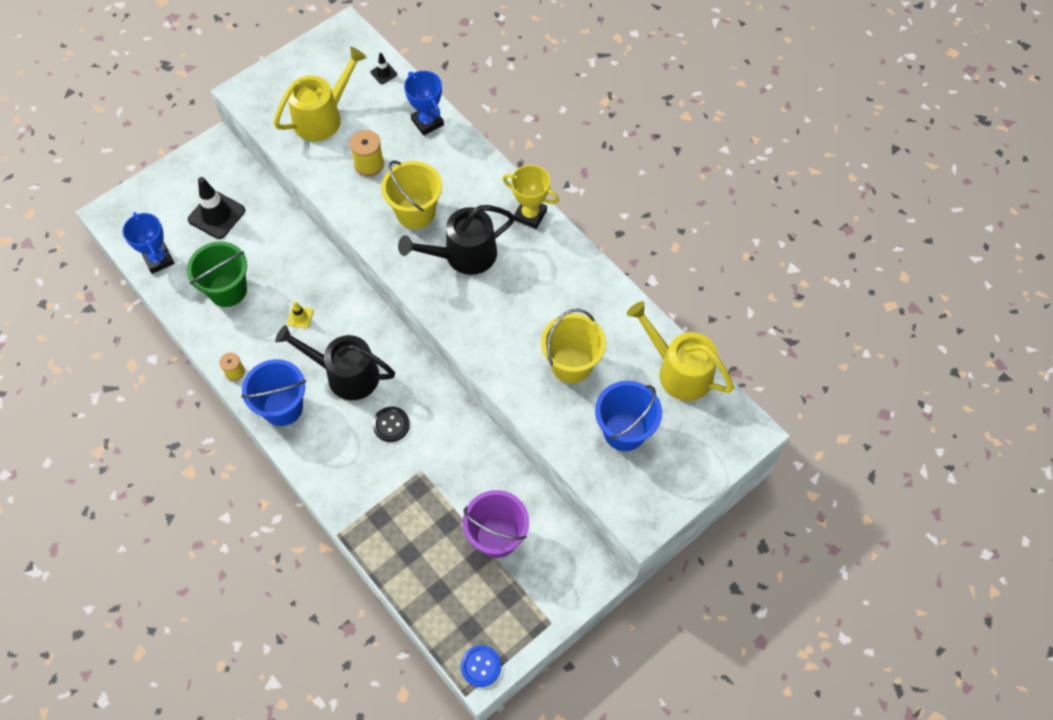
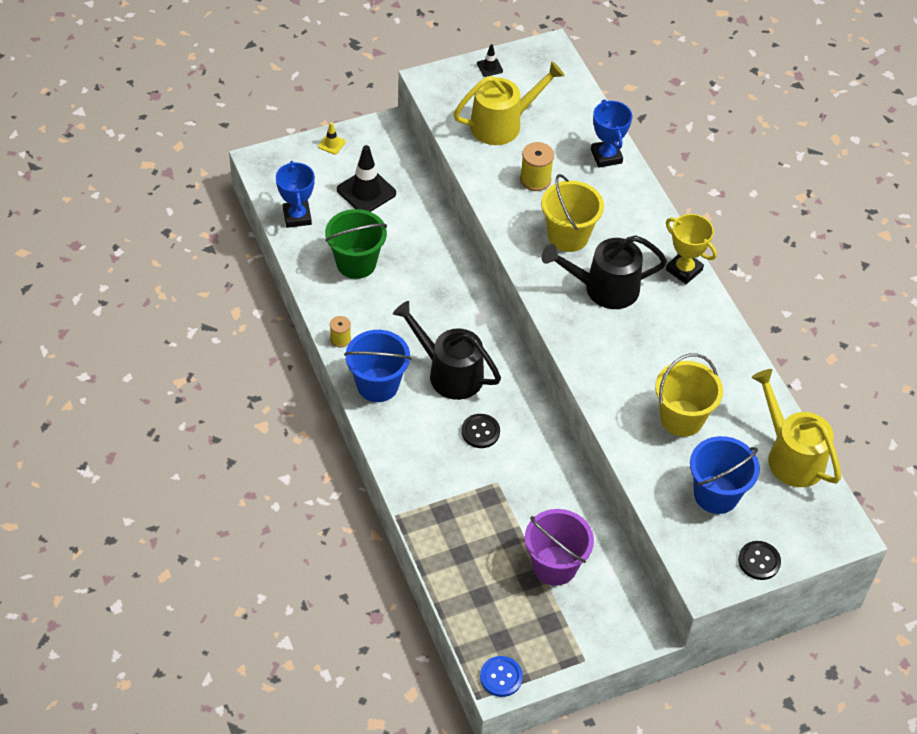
camera: 15 degrees right, 10 degrees down
yellow traffic cone [288,301,313,328] -> yellow traffic cone moved to [318,122,346,155]
black traffic cone [371,53,397,84] -> black traffic cone moved to [477,44,503,77]
none -> black button [738,541,781,580]

